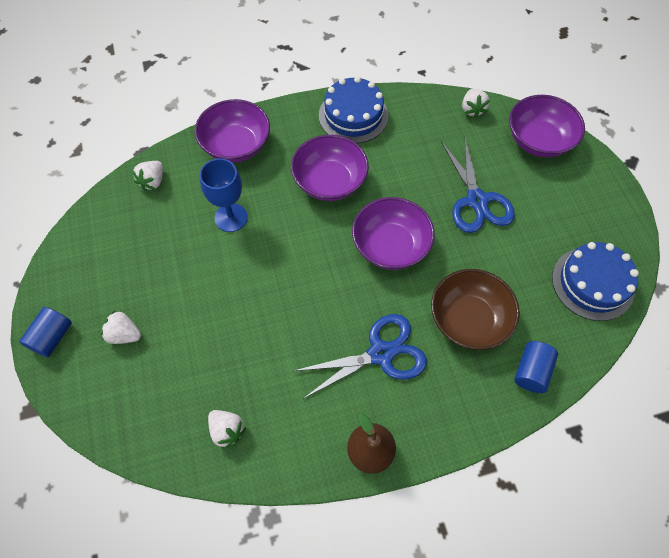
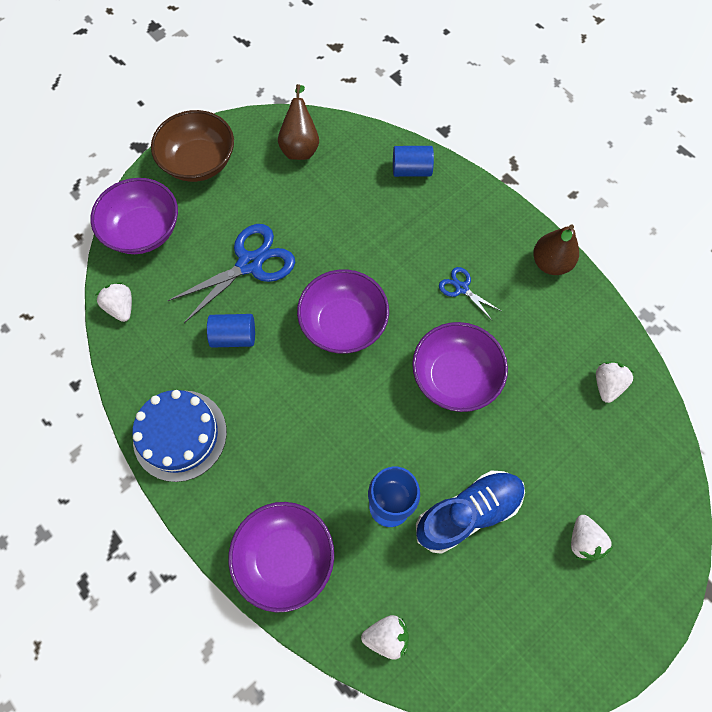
camera: 115 degrees left, 5 degrees up
blue cylinder [19,307,72,357] -> blue cylinder moved to [207,314,255,348]
purple bowl [291,135,369,201] -> purple bowl moved to [412,322,508,412]
blue scissors [293,314,427,399] -> blue scissors [439,267,501,320], size x0.51
brown bowl [431,269,520,350] -> brown bowl moved to [151,110,234,182]
white strawberry [462,89,490,118] -> white strawberry turned 90 degrees counterclockwise [96,282,132,322]
blue cake [552,242,639,321] -> brown pear [278,84,319,160]
none -> blue shoe [416,470,525,554]

